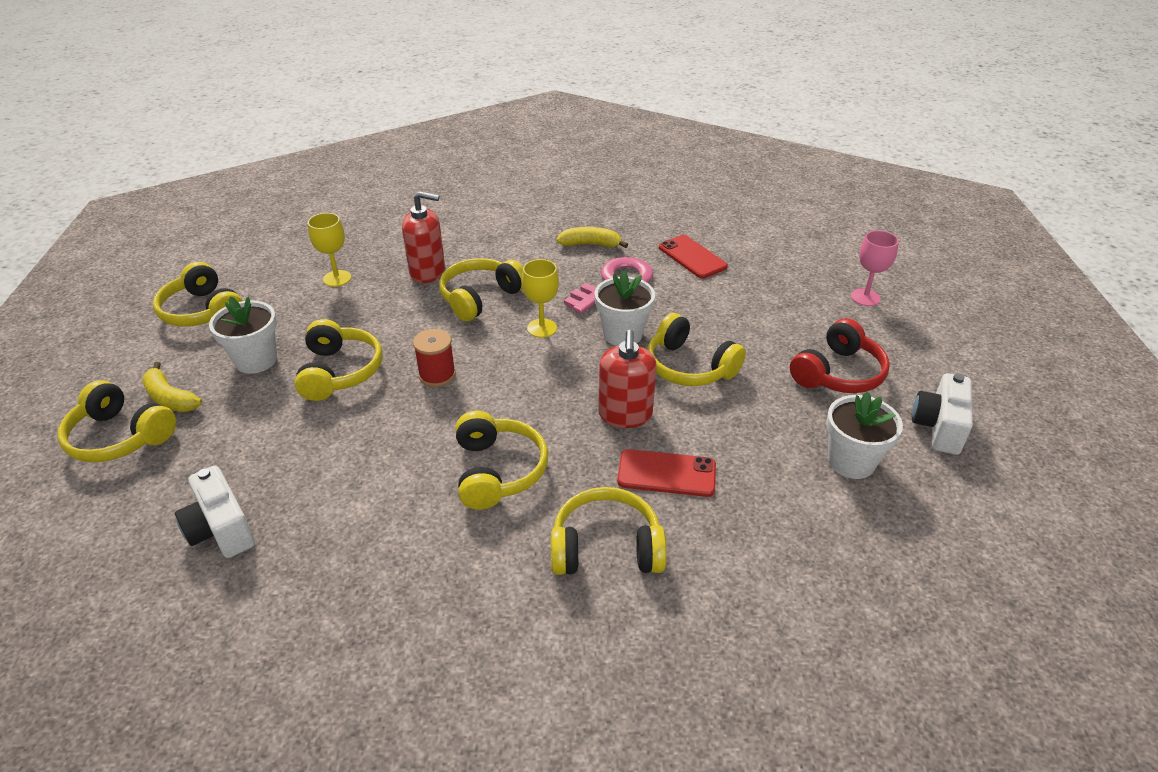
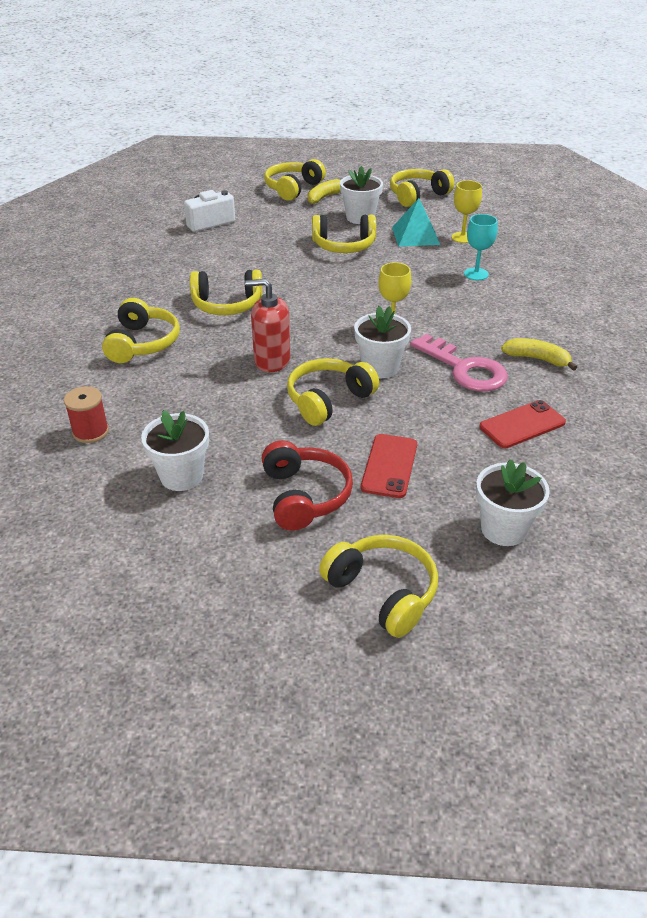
camera: 95 degrees right, 0 degrees up
red soap dispenser [402,191,445,283] -> turquoise goblet [464,214,498,280]
red spool [413,329,456,387] -> red spool moved to [64,386,109,443]
yellow headphones [439,258,523,321] -> yellow headphones moved to [319,535,438,638]
yellow banana [556,227,628,248] -> yellow banana turned 75 degrees counterclockwise [501,338,577,371]
red phone [617,449,716,497] -> red phone moved to [361,434,417,498]
red headphones [790,318,890,393] -> red headphones turned 150 degrees counterclockwise [261,440,353,531]
pink goblet [851,230,899,306] -> none
white camera [912,373,973,455] -> none
none -> turquoise pyramid [392,198,440,247]
none -> white flower pot [476,459,550,546]

